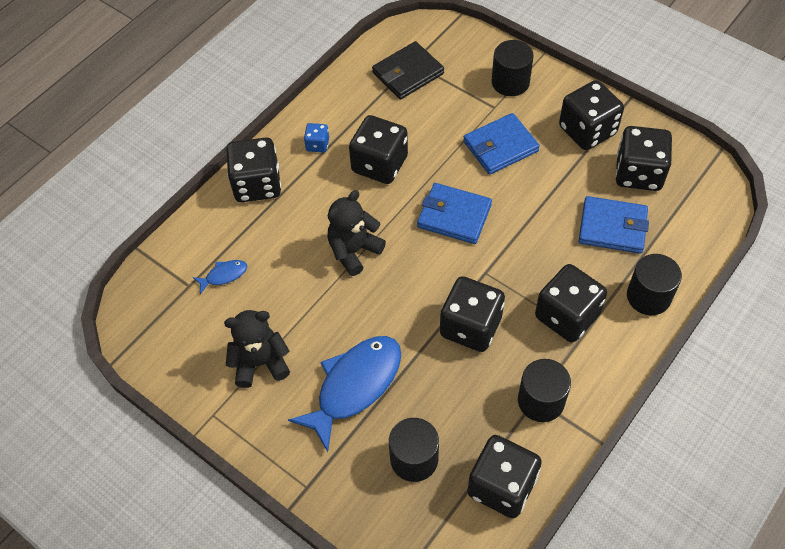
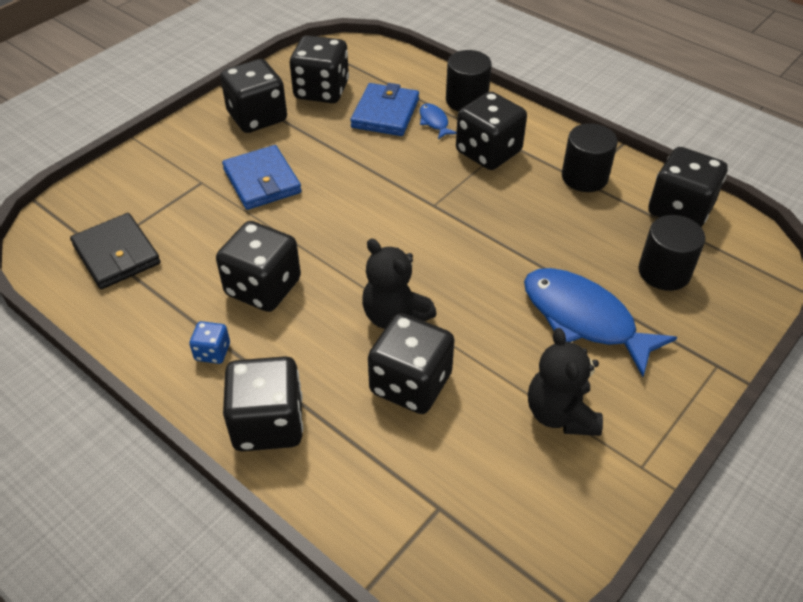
camera: 90 degrees left, 10 degrees down
blue fish [193,260,247,294] -> blue fish moved to [420,103,457,139]
blue wallet [417,183,492,244] -> none
black dice [440,276,505,352] -> black dice moved to [368,313,455,414]
black cylinder [492,40,534,96] -> none

